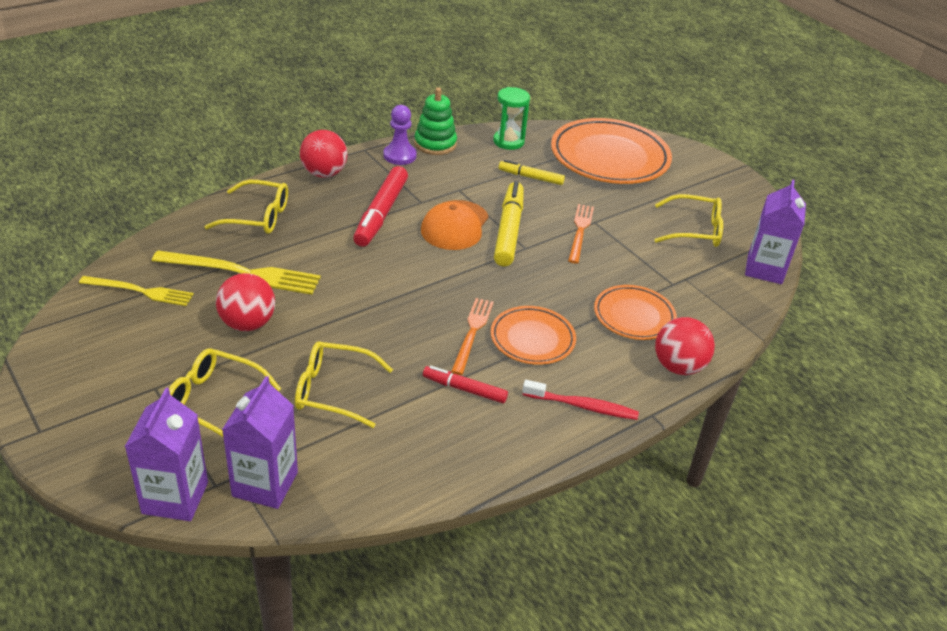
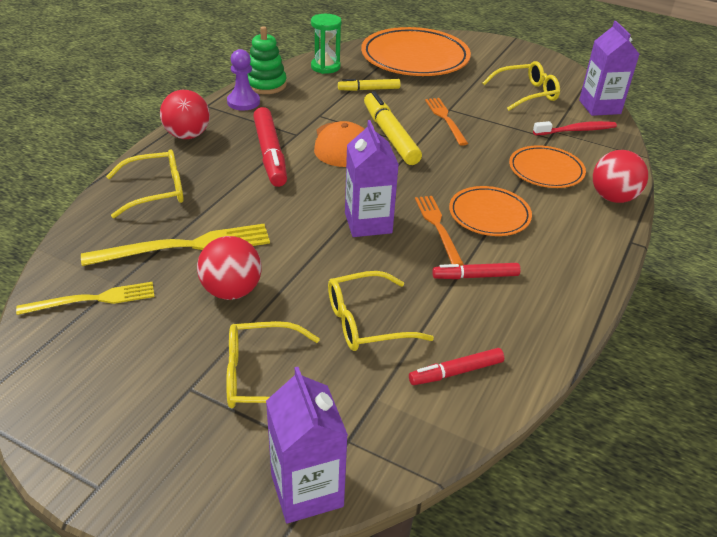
camera: 25 degrees left, 0 degrees up
purple carton [222,376,298,509] -> purple carton moved to [345,120,399,237]
red toothbrush [522,380,639,420] -> red toothbrush moved to [533,121,617,135]
none -> red marker [409,348,504,385]

